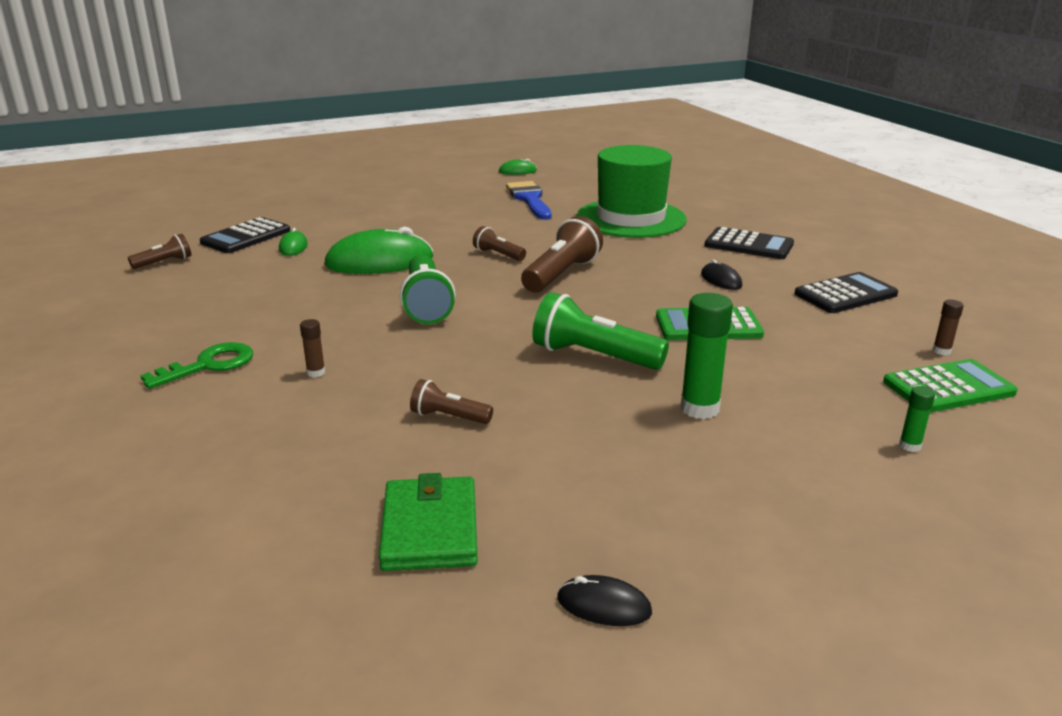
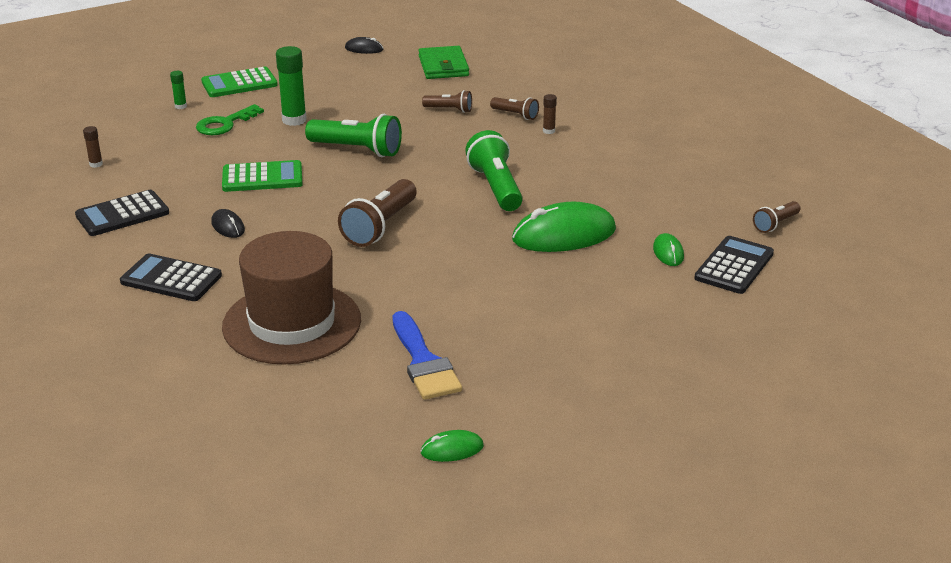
camera: 175 degrees right, 5 degrees up
green key [140,342,253,389] -> green key moved to [196,104,264,135]
brown flashlight [473,226,526,261] -> brown flashlight moved to [490,97,539,120]
green hat [576,145,687,238] -> brown hat [222,231,361,365]
green calculator [883,359,1018,413] -> green calculator moved to [201,67,278,97]

